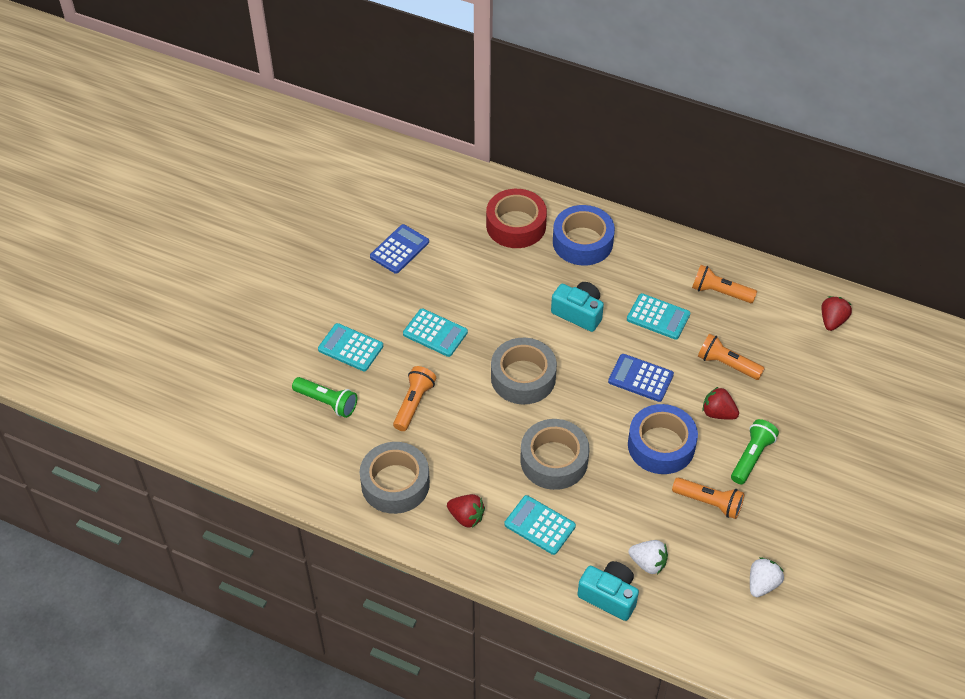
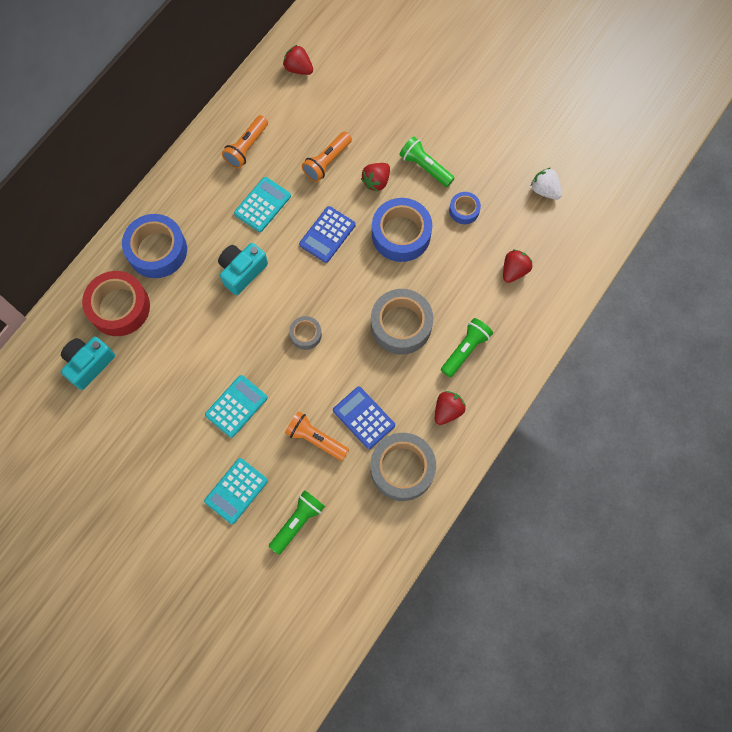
camera: 80 degrees left, 20 degrees up
blue calculator [370,224,429,274] -> blue calculator moved to [333,387,395,449]
grey tape [491,338,557,404] -> grey tape [289,316,322,350], size x0.51
turquoise calculator [504,495,576,555] -> green flashlight [441,318,493,378]
turquoise camera [577,561,639,621] -> turquoise camera moved to [61,337,115,390]
white strawberry [628,540,668,574] -> red strawberry [503,249,532,283]
orange flashlight [672,477,744,519] -> blue tape [449,192,481,224]

